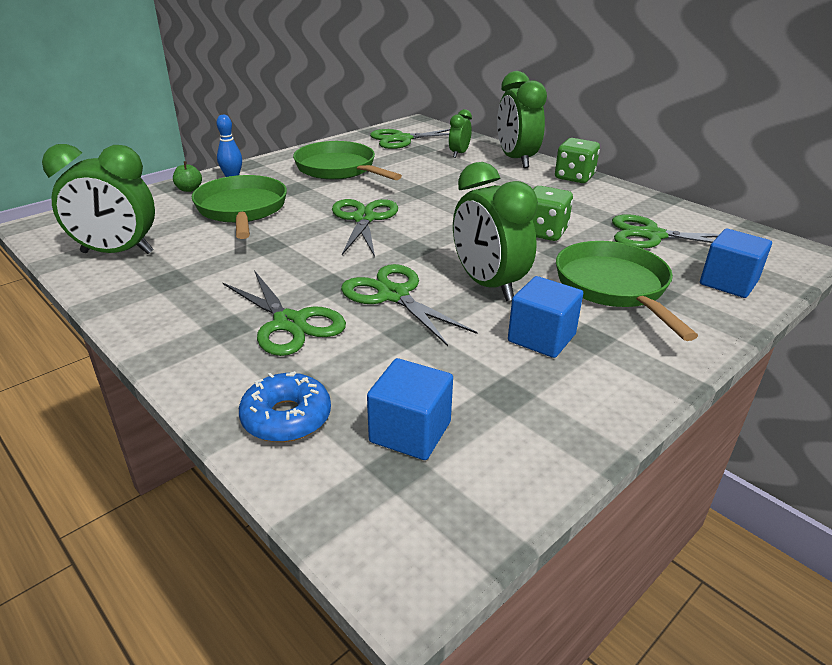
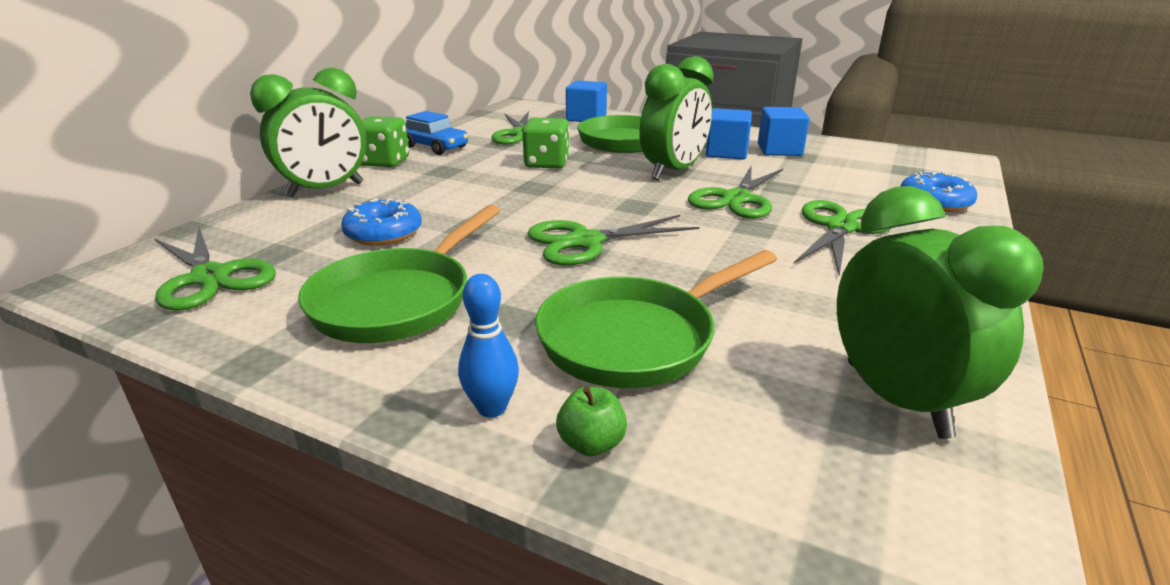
camera: 110 degrees left, 5 degrees down
blue cube [367,358,453,460] -> blue cube moved to [758,107,810,156]
green clock [449,109,472,158] -> none
none -> blue donut [341,198,422,246]
none -> blue car [406,111,468,155]

